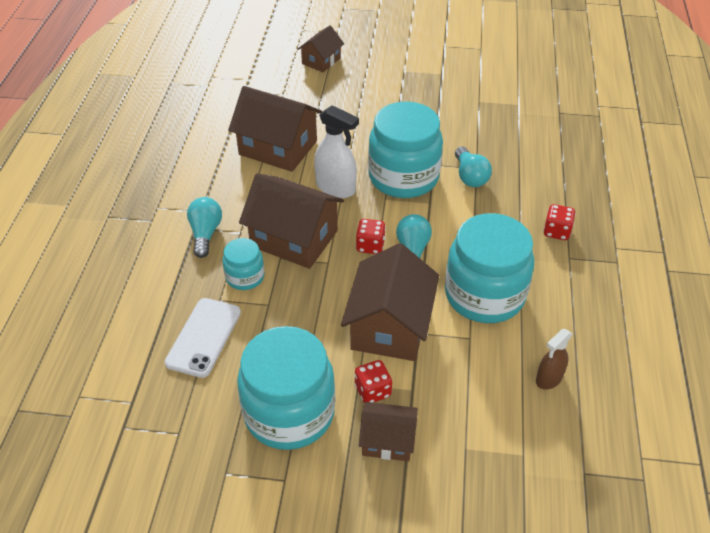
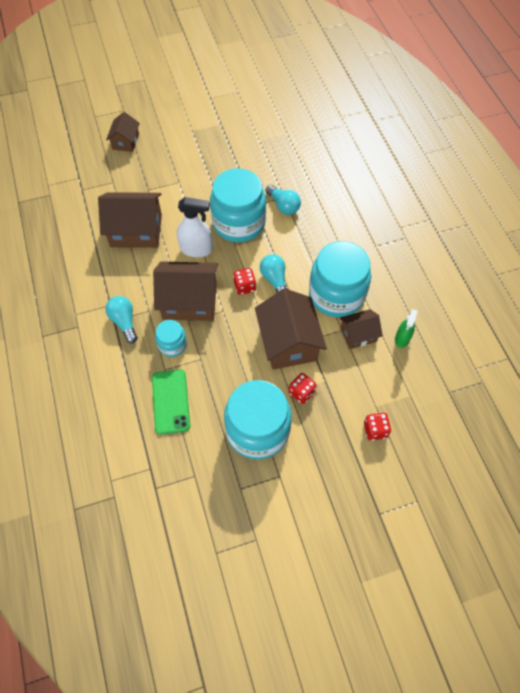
camera: 25 degrees left, 15 degrees up
white phone [164,298,241,378] -> green phone [152,369,190,435]
brown house [359,402,418,461] -> brown house moved to [340,309,383,349]
brown spray bottle [536,329,572,390] -> green spray bottle [395,309,418,348]
red dice [543,204,576,240] -> red dice moved to [364,413,391,441]

